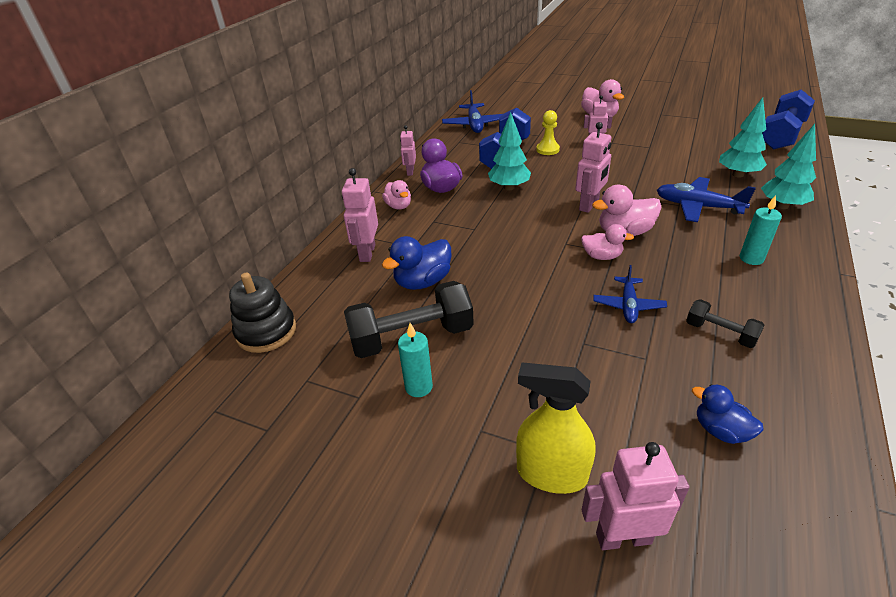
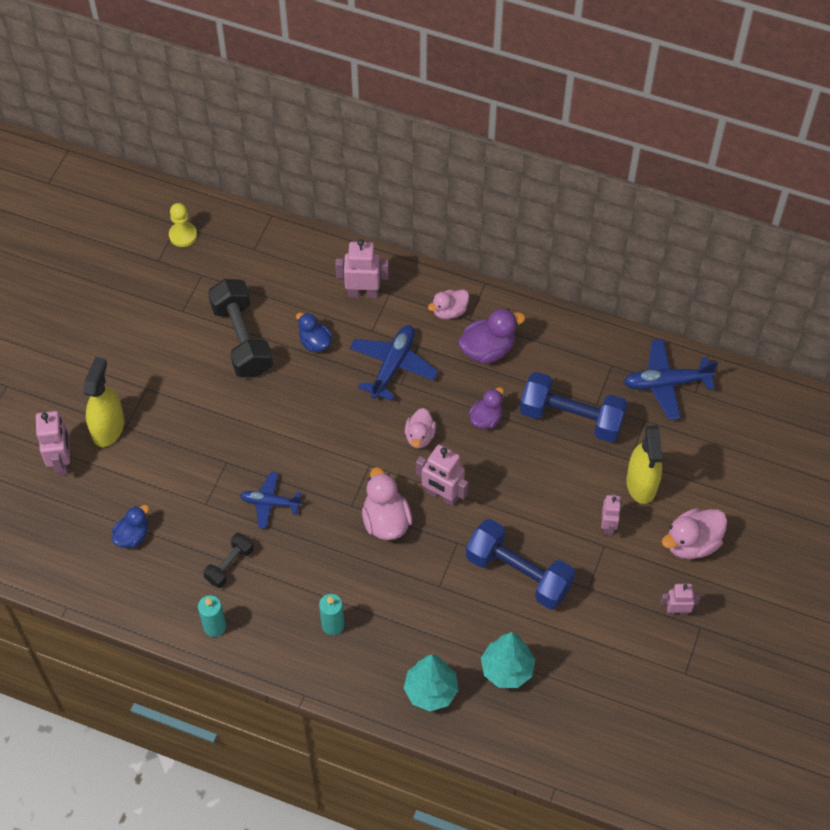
camera: 85 degrees right, 20 degrees up
black stacking toy [229,273,296,353] -> none
blue duck [382,236,451,290] -> blue duck [296,313,332,352], size x0.66
turquoise candle [398,323,433,397] -> turquoise candle moved to [198,595,226,637]
pink robot [400,125,416,176] -> pink robot moved to [661,584,700,615]
turquoise tree [488,112,531,190] -> purple duck [469,387,504,429]
yellow pawn [536,110,560,155] -> yellow pawn moved to [169,203,197,247]
pink duck [581,224,634,260] -> pink duck moved to [405,408,436,448]
blue plane [657,177,756,222] -> blue plane moved to [350,325,438,401]
blue dumbbell [762,89,815,150] -> blue dumbbell moved to [466,519,575,609]
none -> yellow spray bottle [626,425,662,504]

